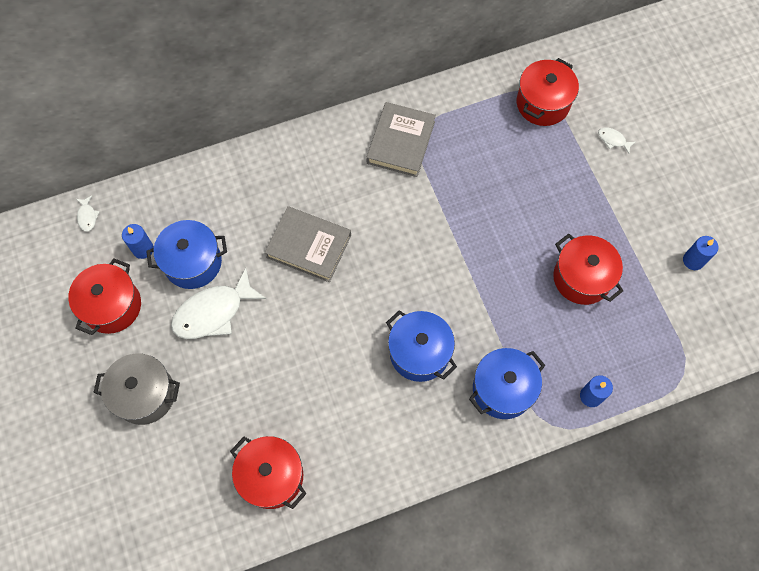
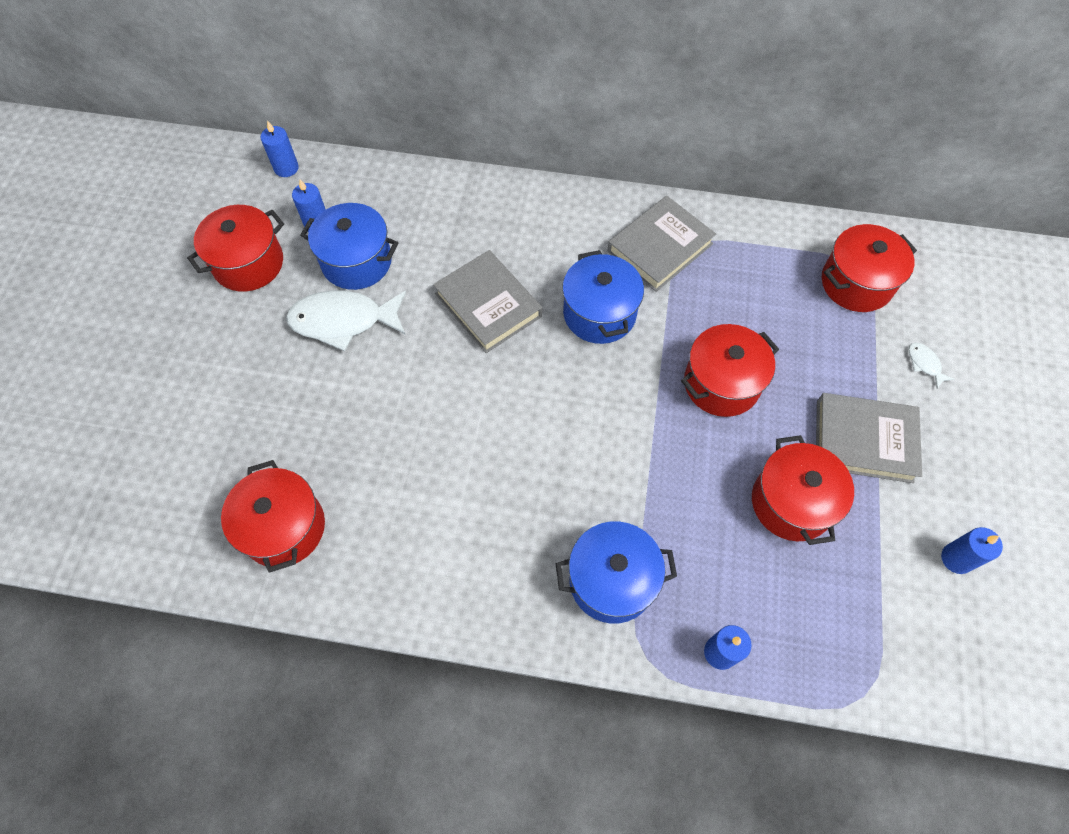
camera: 30 degrees right, 5 degrees down
white fish [76,195,100,232] -> blue candle [261,121,299,177]
grey pot [93,354,180,425] -> none
blue pot [386,310,457,382] -> blue pot moved to [562,250,644,344]
none -> red pot [681,324,779,417]
none -> grey book [816,393,922,483]

